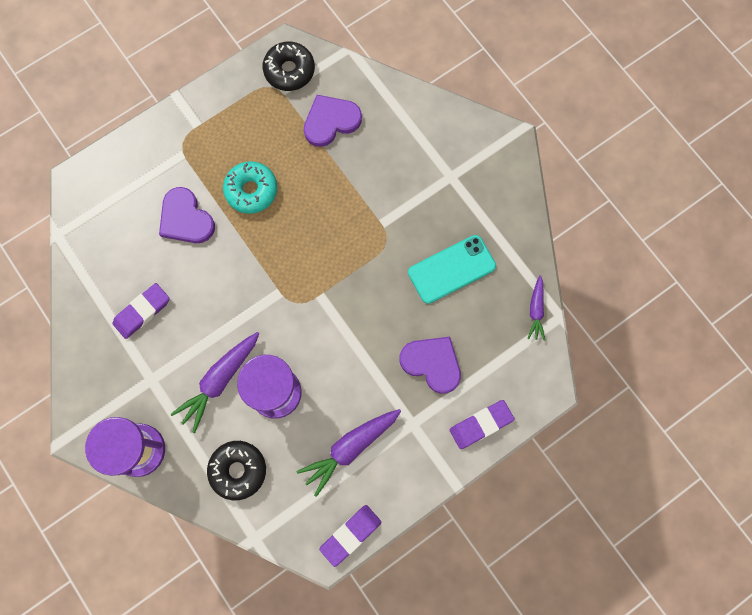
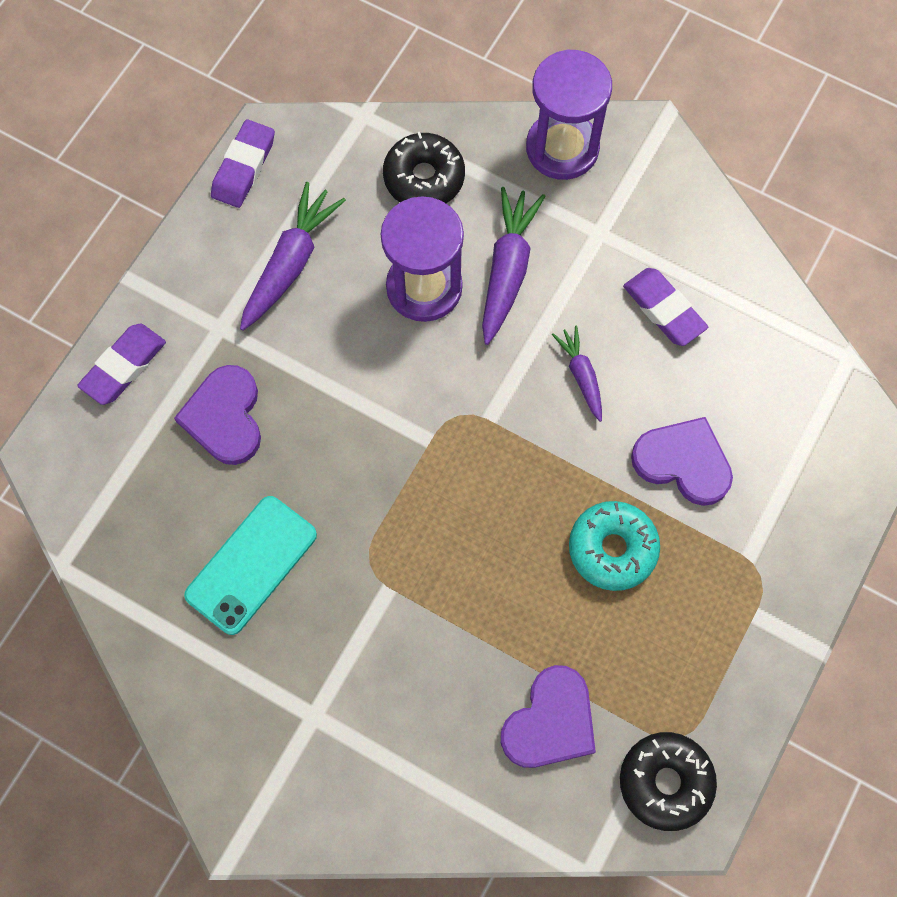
camera: 155 degrees right, 5 degrees down
purple eraser [113,283,170,339] -> purple eraser turned 60 degrees counterclockwise [623,268,708,346]
purple heart [400,337,461,394] -> purple heart turned 75 degrees clockwise [174,365,261,465]
purple carrot [527,275,545,341] -> purple carrot moved to [552,326,602,422]

